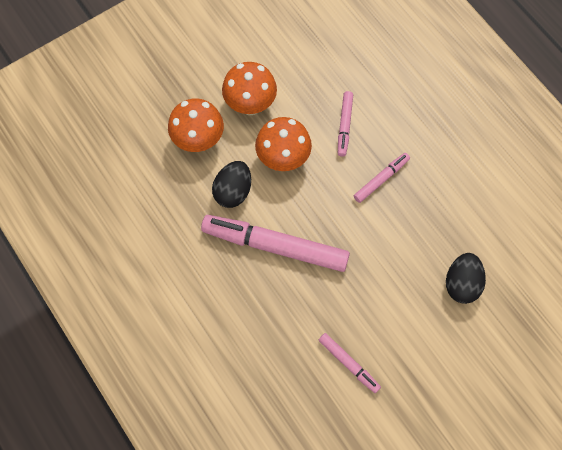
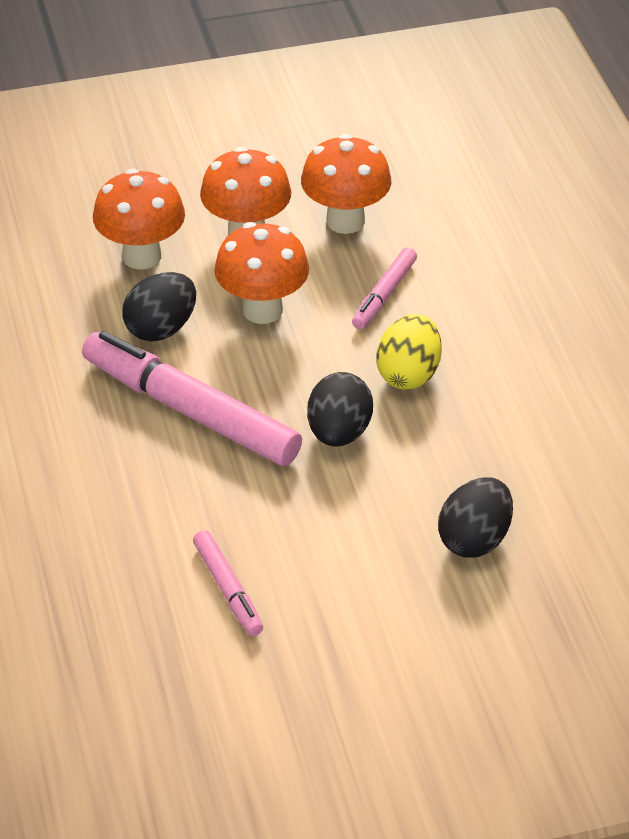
camera: 20 degrees right, 25 degrees down
pink marker [354,153,410,203] -> yellow egg [376,314,442,389]
none -> orange mushroom [301,134,391,234]
none -> black egg [307,372,373,447]

